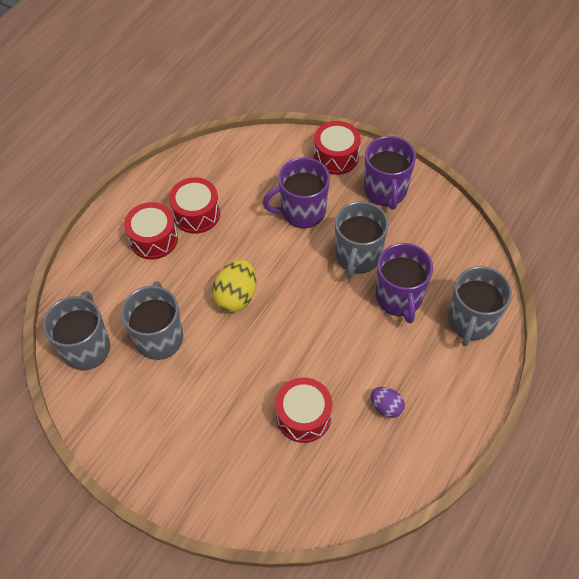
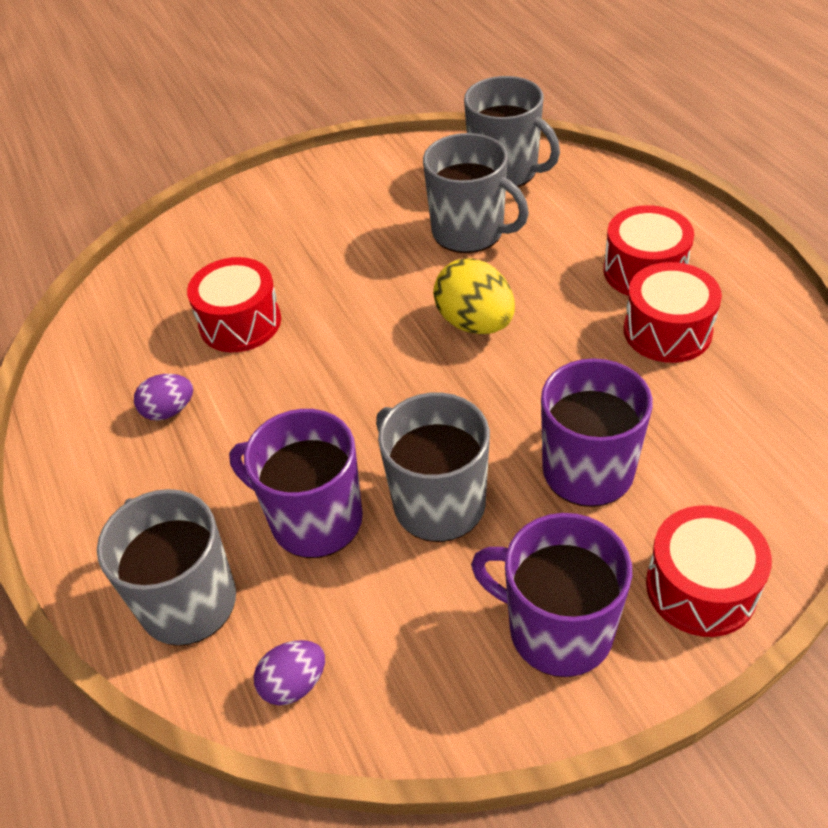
camera: 125 degrees right, 10 degrees down
none -> purple egg [254,640,325,706]

